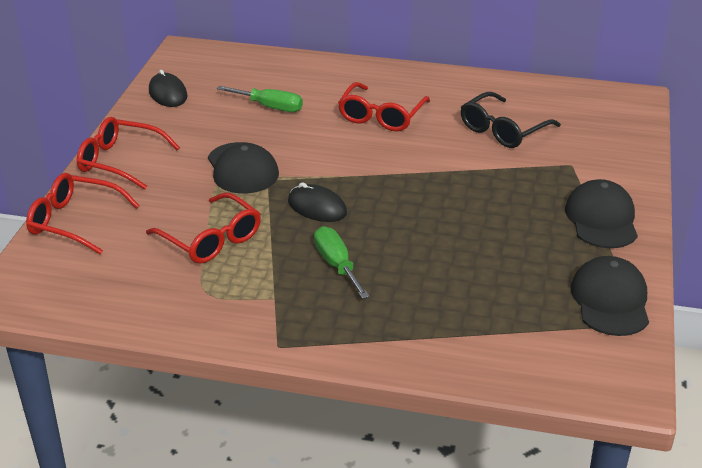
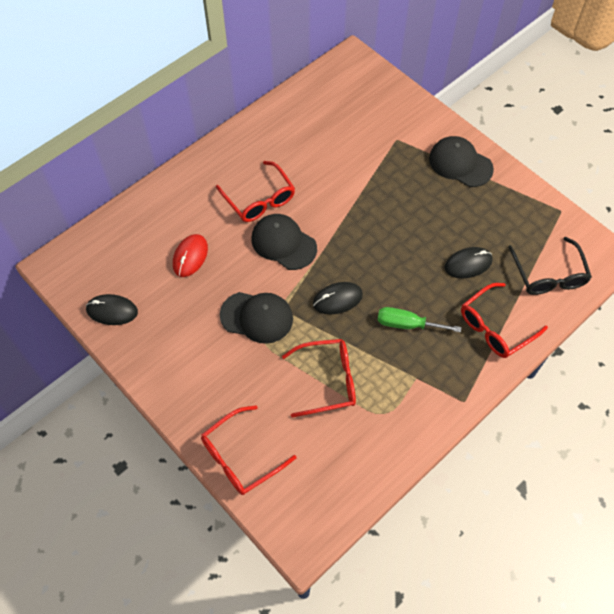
camera: 55 degrees left, 25 degrees up
red glasses [77,117,180,190] -> red glasses moved to [461,283,548,358]
green screwdriver [216,86,303,112] -> red mouse [173,234,208,277]
black glasses [461,92,561,148] -> black glasses moved to [508,237,592,295]
black cap [571,256,649,336] -> black cap moved to [251,214,317,270]
none -> black mouse [444,247,493,278]

